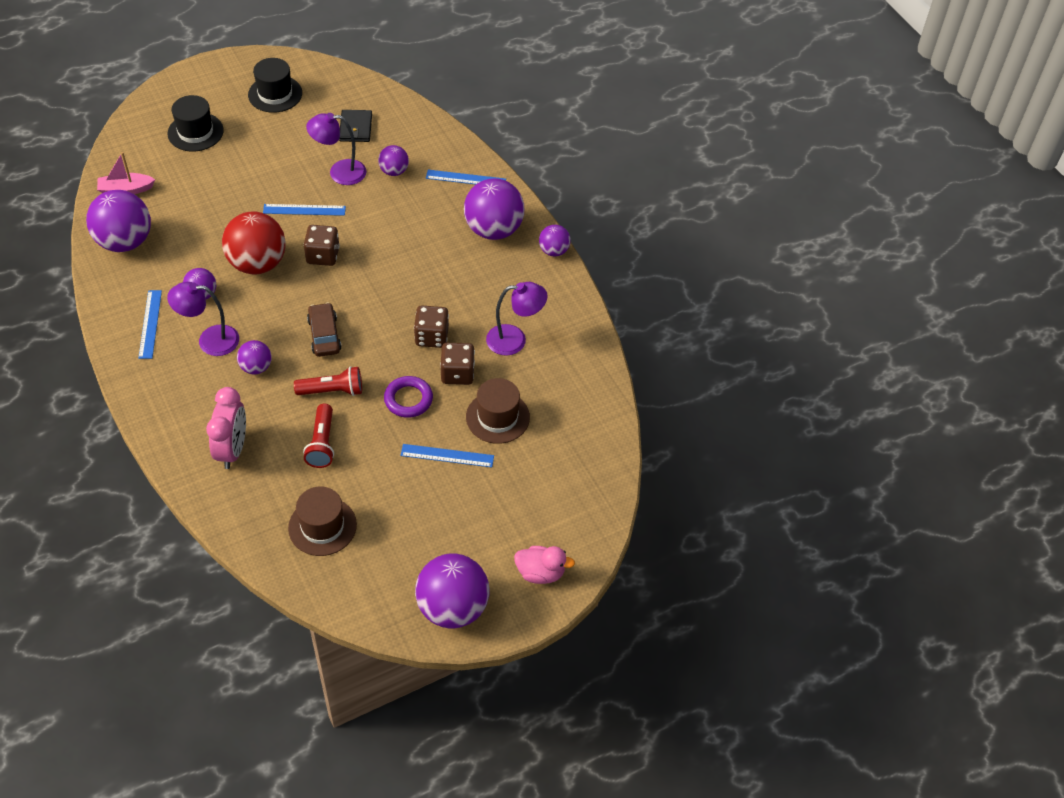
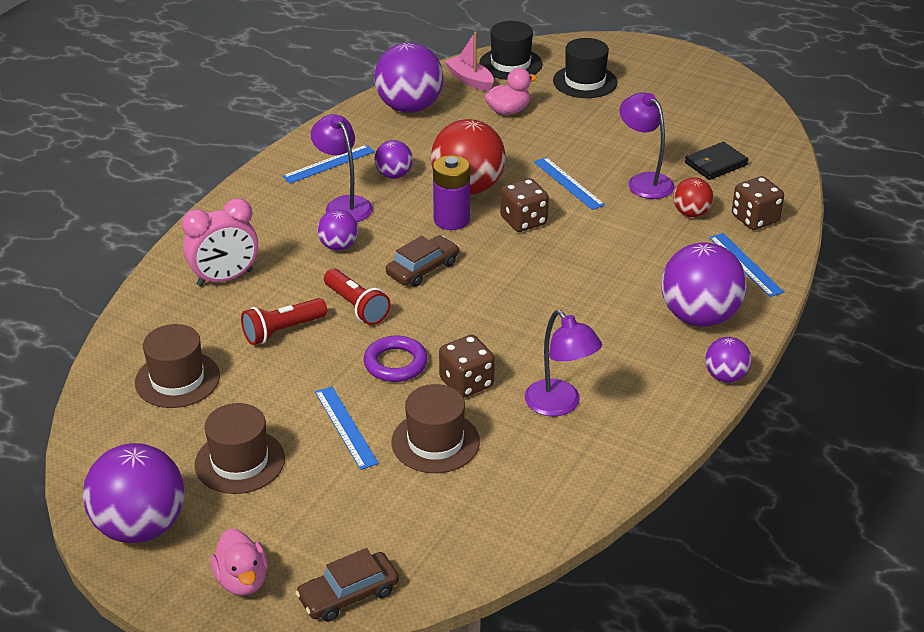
camera: 60 degrees right, 15 degrees down
black hat [248,58,302,113] -> black hat moved to [479,21,543,80]
purple ball [378,145,409,176] -> red ball [673,177,714,217]
brown dice [414,306,449,348] -> brown dice moved to [732,176,784,230]
none -> brown hat [195,403,285,494]
none -> brown car [295,548,399,622]
none -> purple battery [433,155,470,230]
none -> pink duck [485,68,537,115]

